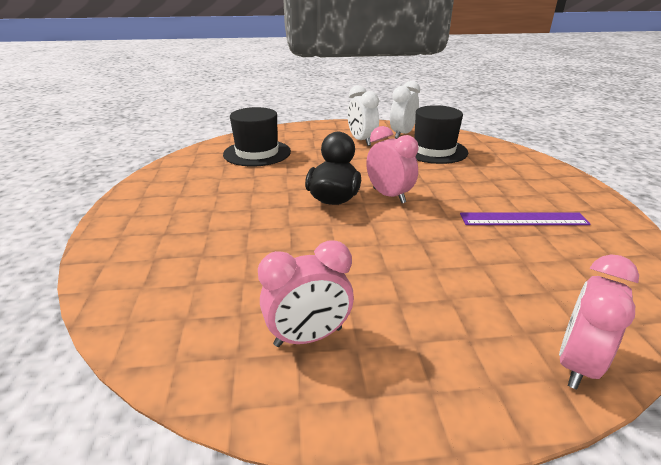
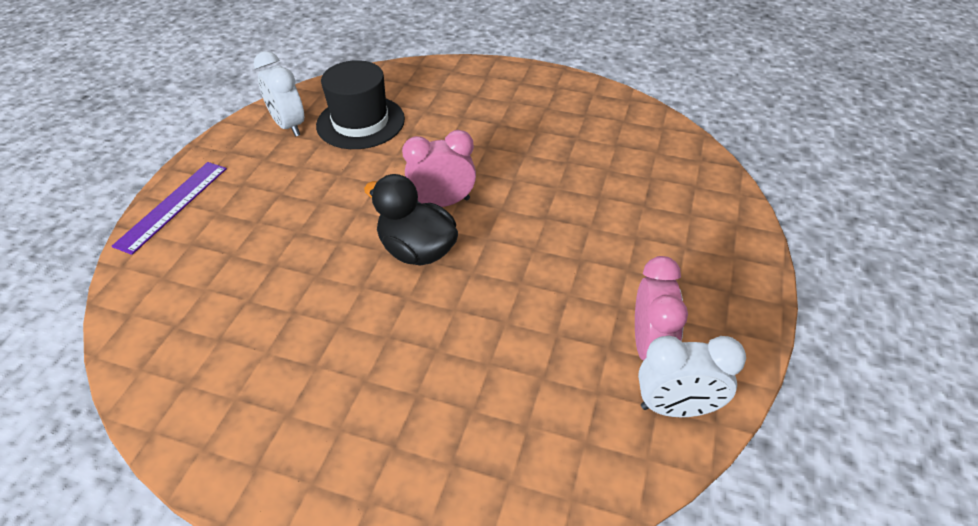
camera: 65 degrees left, 15 degrees up
black hat [223,107,291,167] -> none
white clock [348,85,379,146] -> white clock moved to [638,336,746,417]
purple ruler [460,212,591,225] -> purple ruler moved to [112,162,227,255]
pink clock [559,254,639,389] -> none

